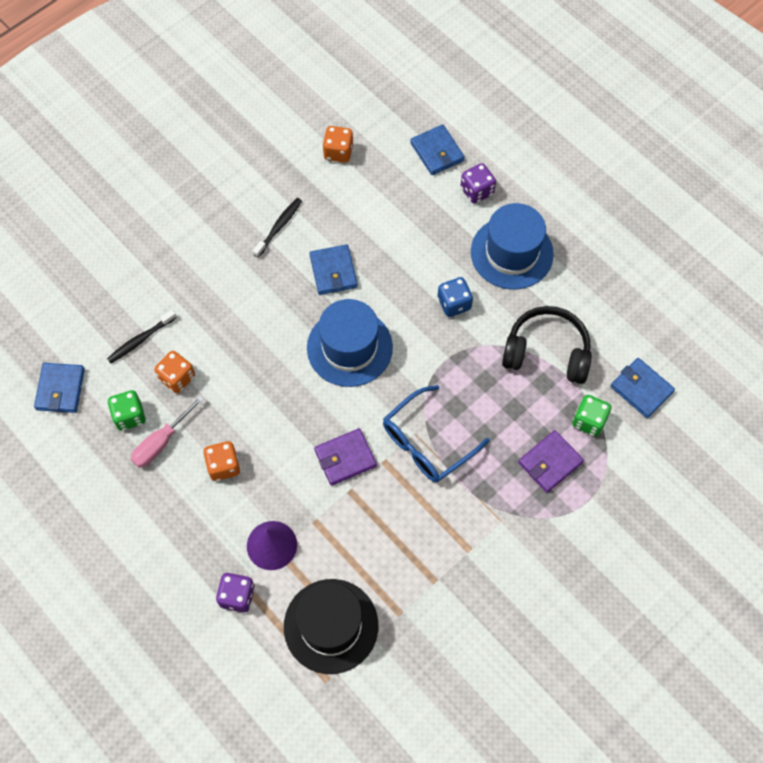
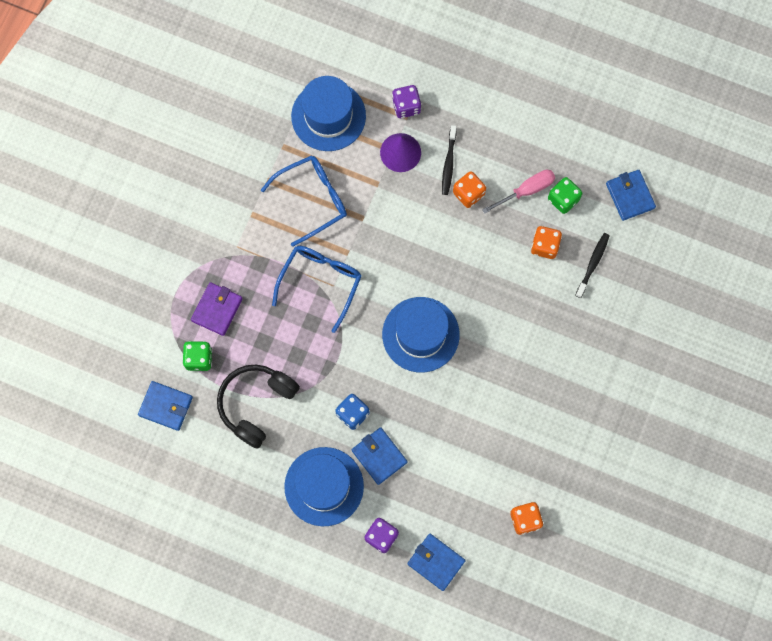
camera: 155 degrees right, 10 degrees up
pink screwdriver [131,395,204,468] -> pink screwdriver turned 45 degrees clockwise [482,170,555,214]
black toothbrush [253,198,302,258] -> black toothbrush moved to [442,125,457,195]
black hat [284,579,378,674] -> blue hat [291,76,366,151]
blue wallet [309,244,358,295] -> blue wallet moved to [352,427,407,485]
purple wallet [314,428,377,486] -> none
black headphones [502,306,592,384] -> black headphones turned 135 degrees clockwise [217,365,300,449]
none -> blue glasses [261,155,347,247]

